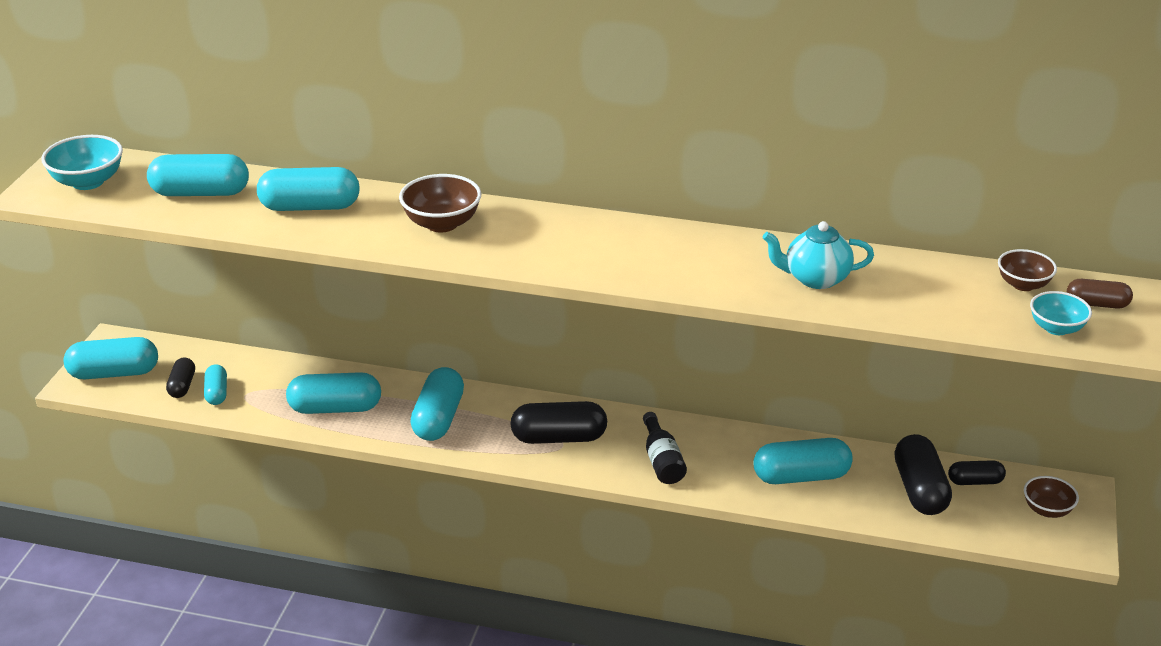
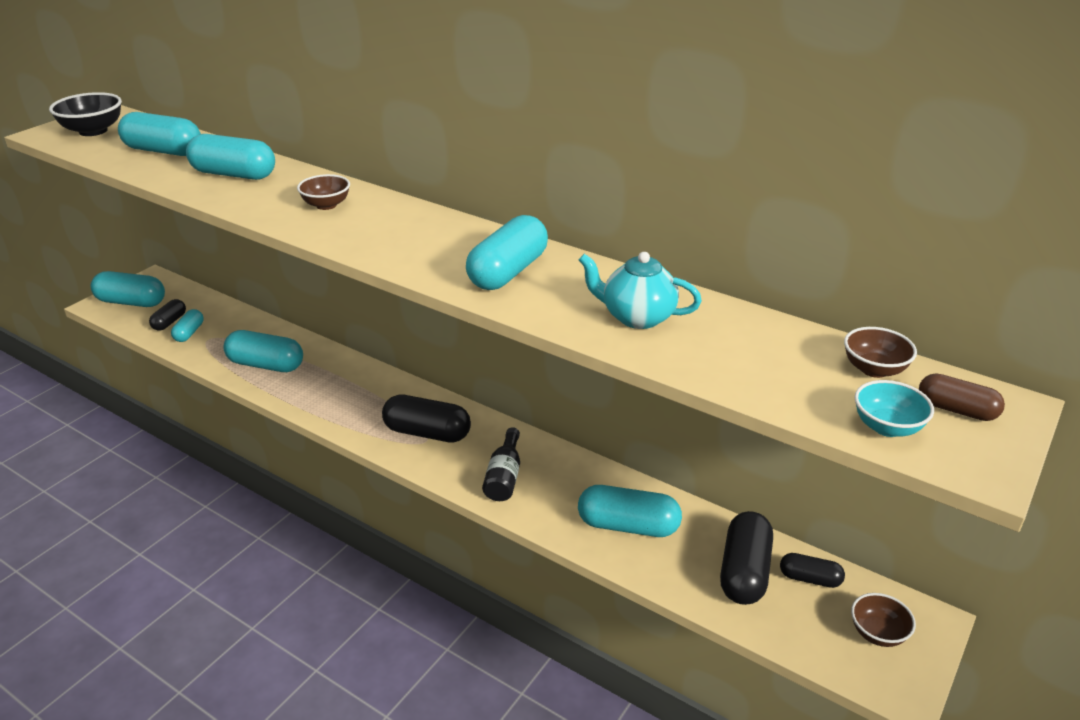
camera: 20 degrees right, 0 degrees up
turquoise bowl [41,135,123,190] -> black bowl [49,92,122,136]
brown bowl [399,174,481,232] -> brown bowl [297,174,350,210], size x0.66
turquoise capsule [410,367,464,441] -> turquoise capsule moved to [466,215,548,290]

